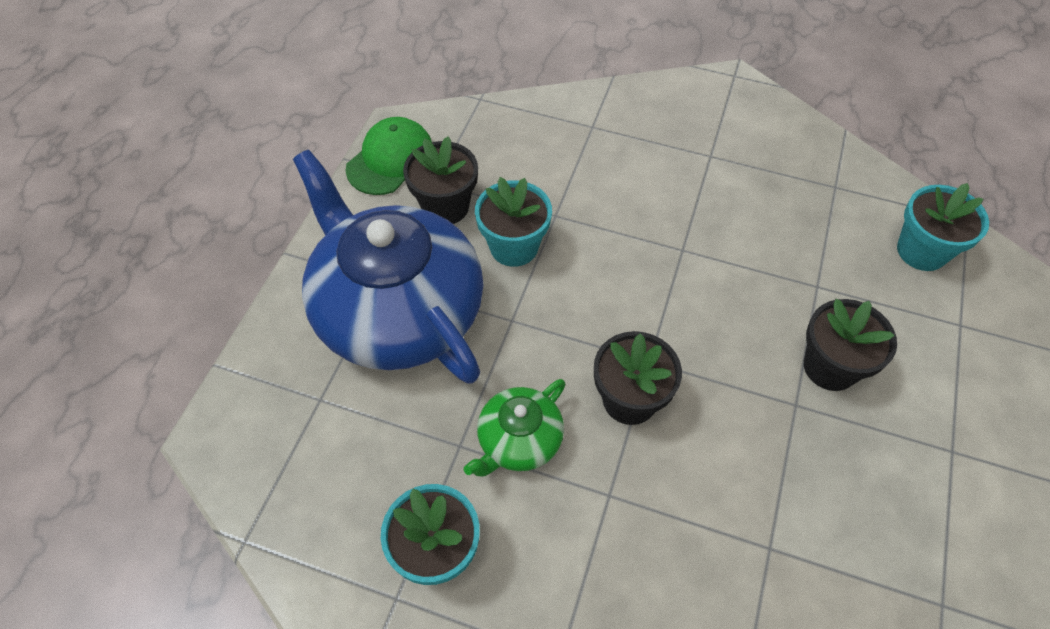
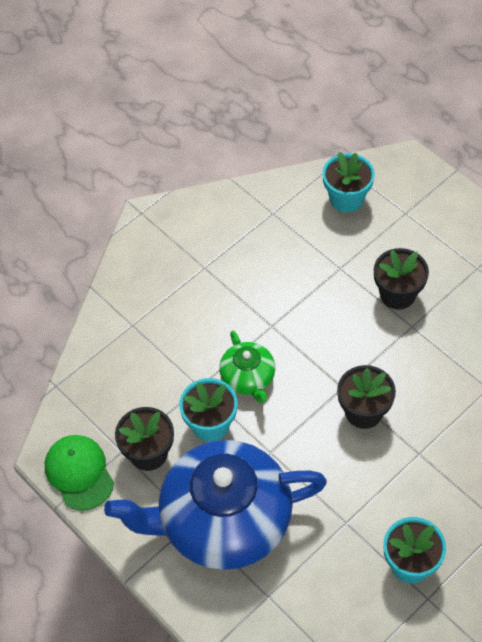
camera: 60 degrees left, 0 degrees up
green teapot [464,379,566,476] -> green teapot moved to [219,331,275,403]

